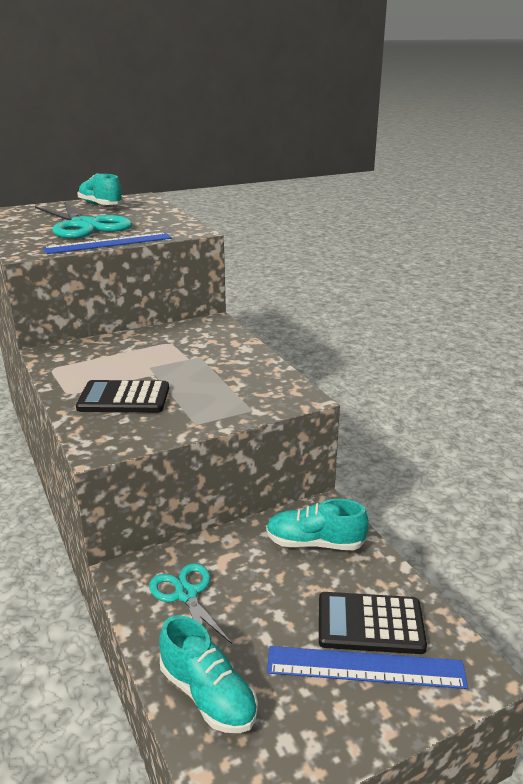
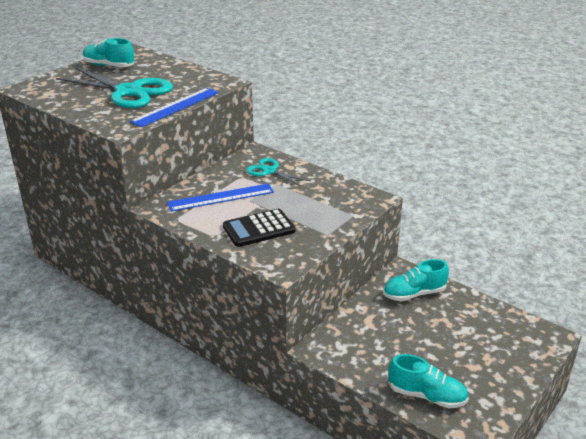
camera: 25 degrees left, 5 degrees up
turquoise scissors [149,563,232,644] -> turquoise scissors moved to [247,158,310,187]
blue ruler [267,646,468,689] -> blue ruler moved to [167,184,274,212]
black calculator [319,592,427,654] -> none

